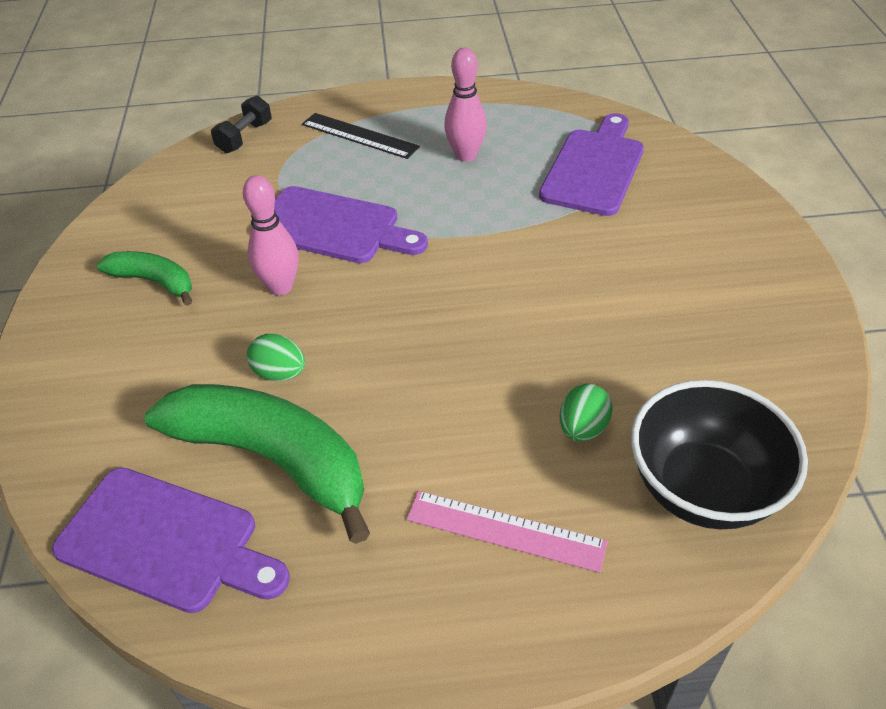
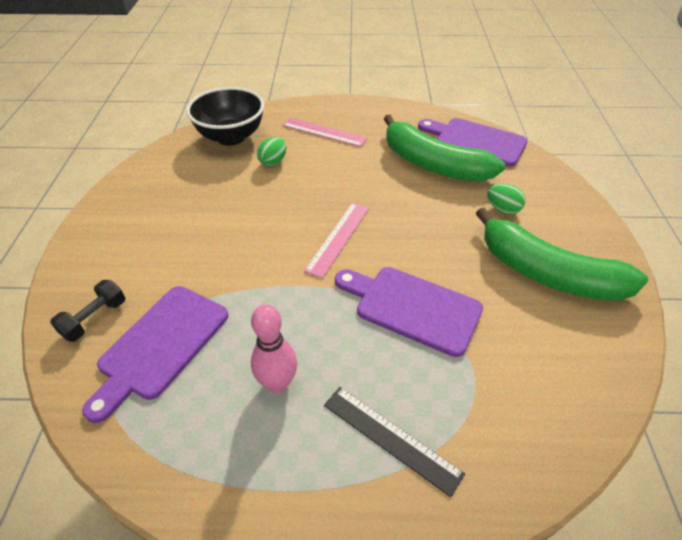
camera: 175 degrees left, 0 degrees up
green banana [97,251,192,306] -> green banana [476,208,648,301], size x1.88
black dumbbell [211,95,272,153] -> black dumbbell moved to [50,280,125,342]
pink bowling pin [243,175,299,295] -> none
green egg [247,334,305,381] -> green egg moved to [487,184,525,214]
none -> pink ruler [304,203,369,278]

